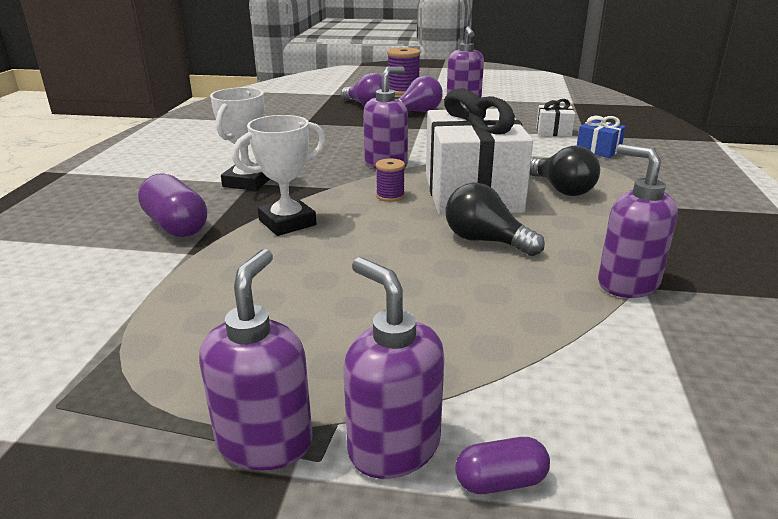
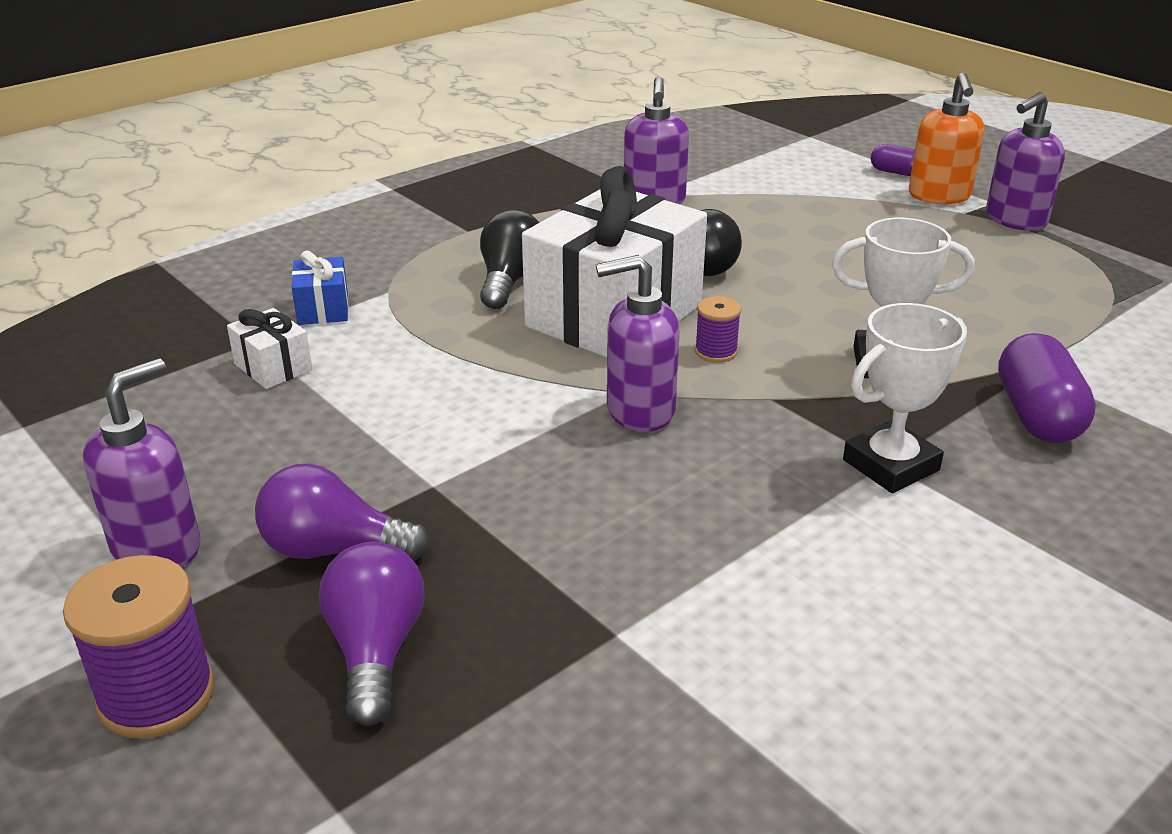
camera: 140 degrees left, 5 degrees up
purple soap dispenser [343,257,444,479] -> orange soap dispenser [909,73,984,204]

